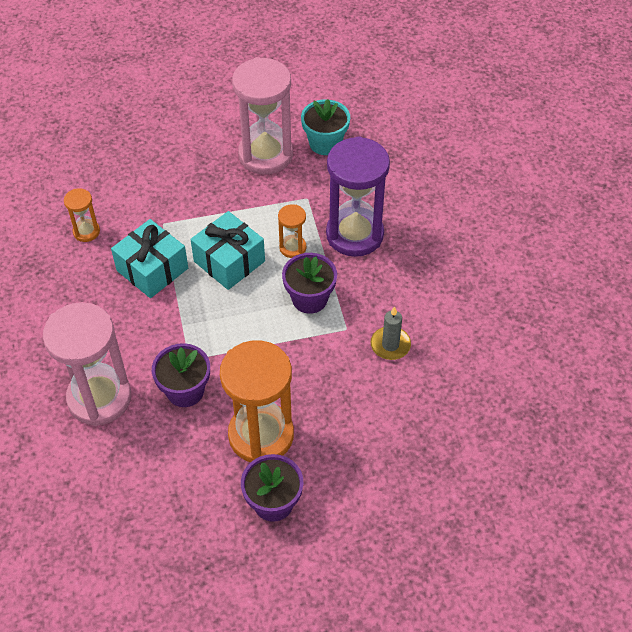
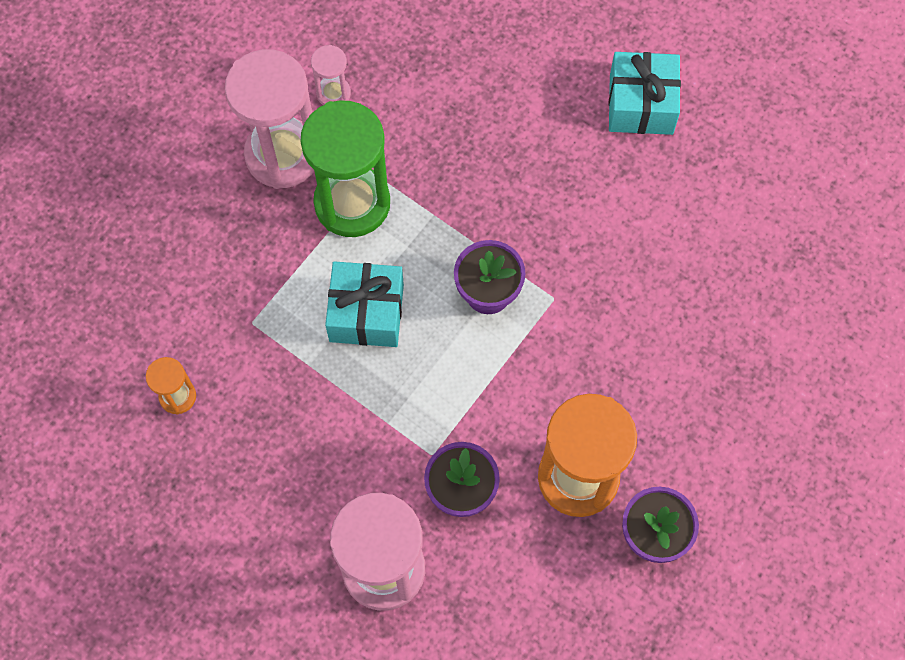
camera: 40 degrees left, 15 degrees up
turquoise gift [111,219,188,298] -> turquoise gift moved to [609,52,681,135]
orange hourglass [278,204,306,258] -> none
turquoise flower pot [301,99,350,155] -> pink hourglass [311,45,351,105]
purple hourglass [326,136,390,257] -> none
grey candle [370,306,411,360] -> none
none -> green hourglass [300,100,390,237]

